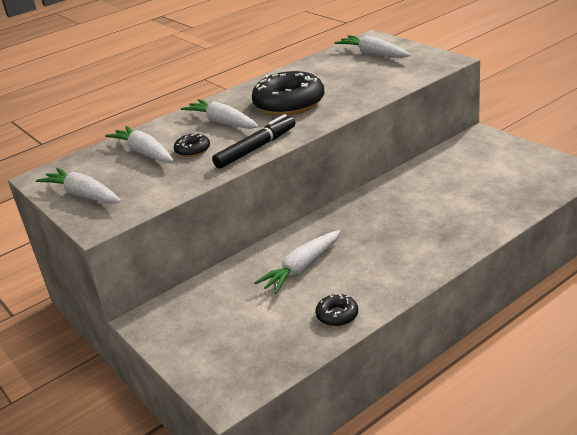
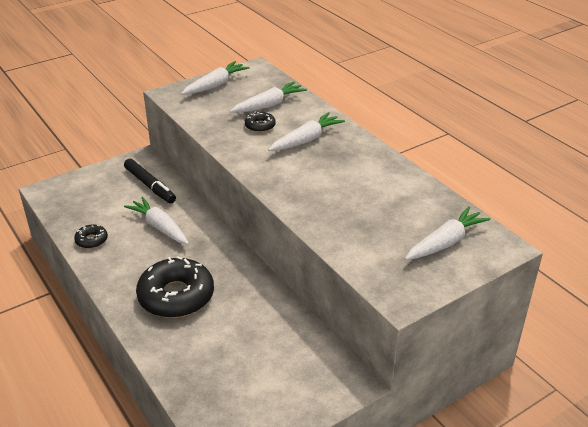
camera: 90 degrees right, 5 degrees up
black marker [212,114,295,169] -> black marker moved to [124,159,176,203]
black donut [252,70,324,116] -> black donut moved to [136,256,214,318]

